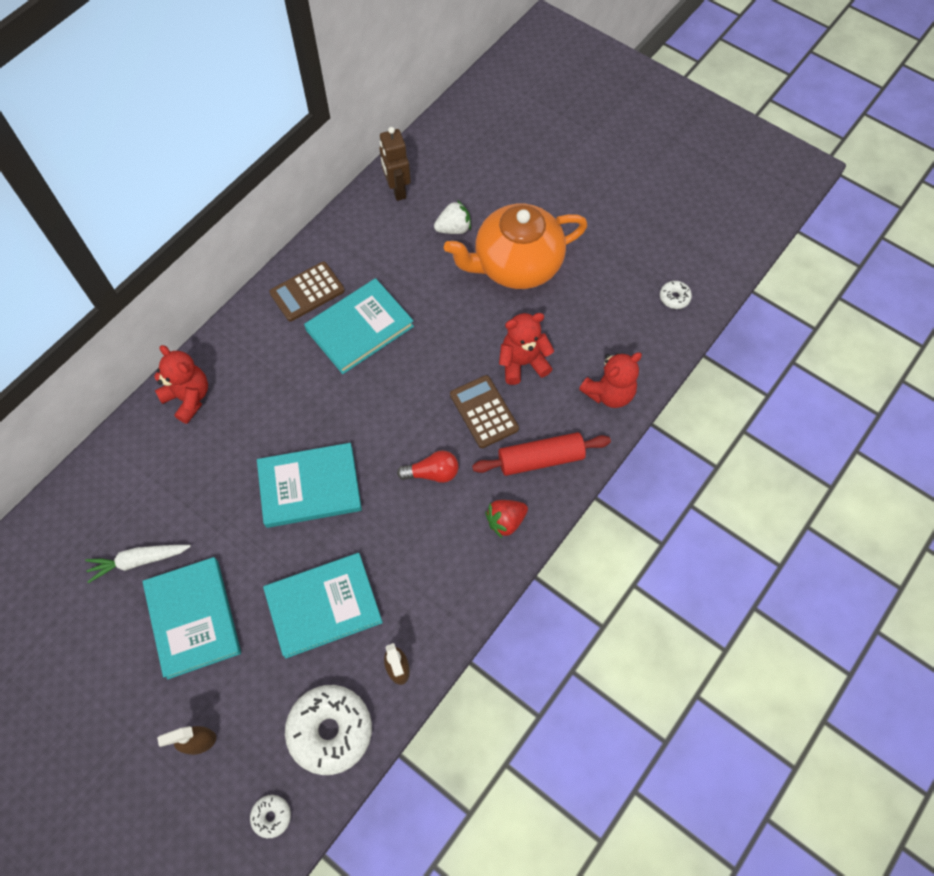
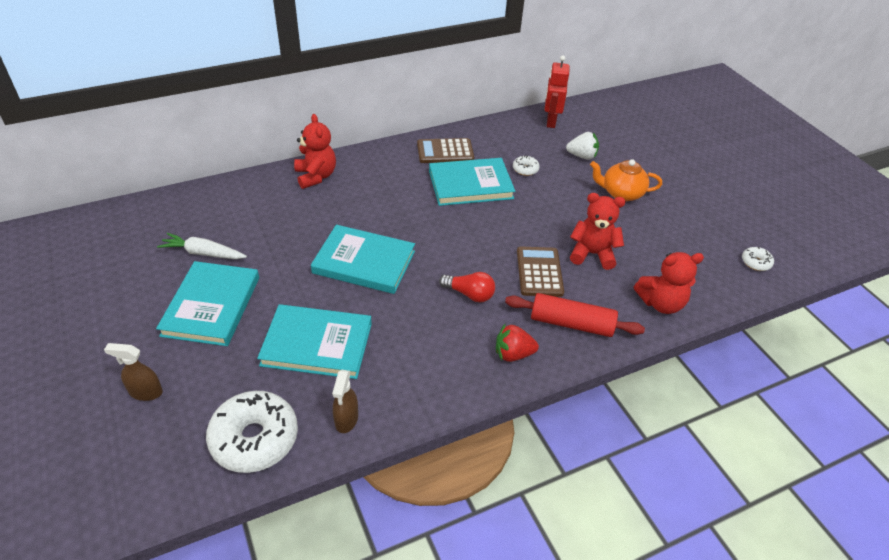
camera: 25 degrees right, 20 degrees down
white donut [250,795,291,838] -> white donut moved to [513,156,540,176]
brown robot [380,127,411,201] -> red robot [545,55,570,128]
orange teapot [444,204,588,289] -> orange teapot [590,159,662,201], size x0.56

